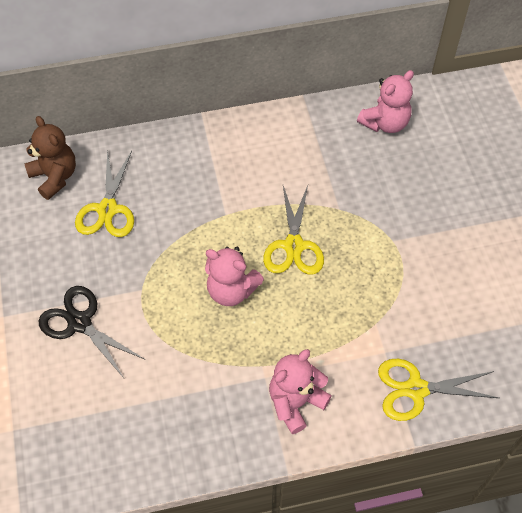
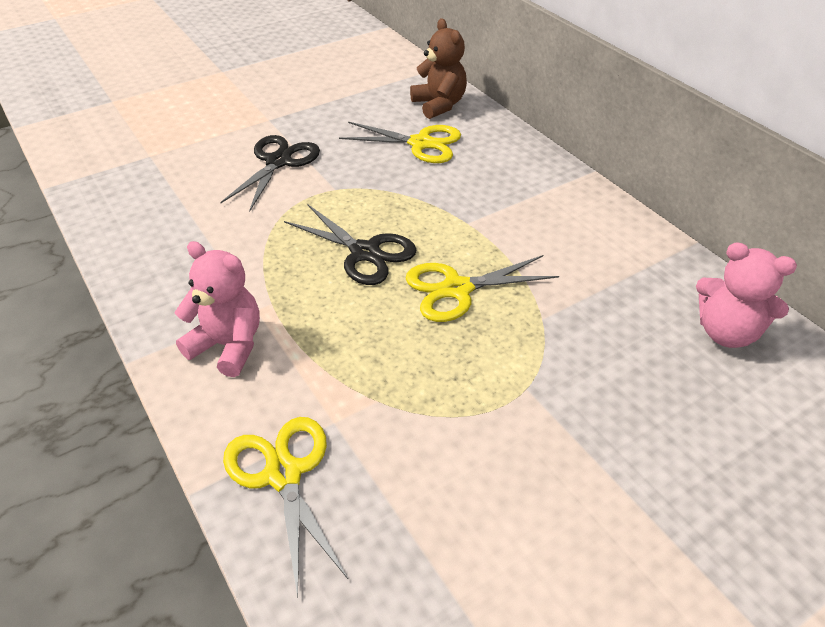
camera: 70 degrees right, 15 degrees down
brown teddy bear [24,116,76,200] -> brown teddy bear turned 60 degrees counterclockwise [410,18,467,119]
yellow scissors [75,150,134,237] -> yellow scissors turned 150 degrees counterclockwise [339,122,461,163]
pink teddy bear [205,247,264,306] -> black scissors [284,204,416,285]

